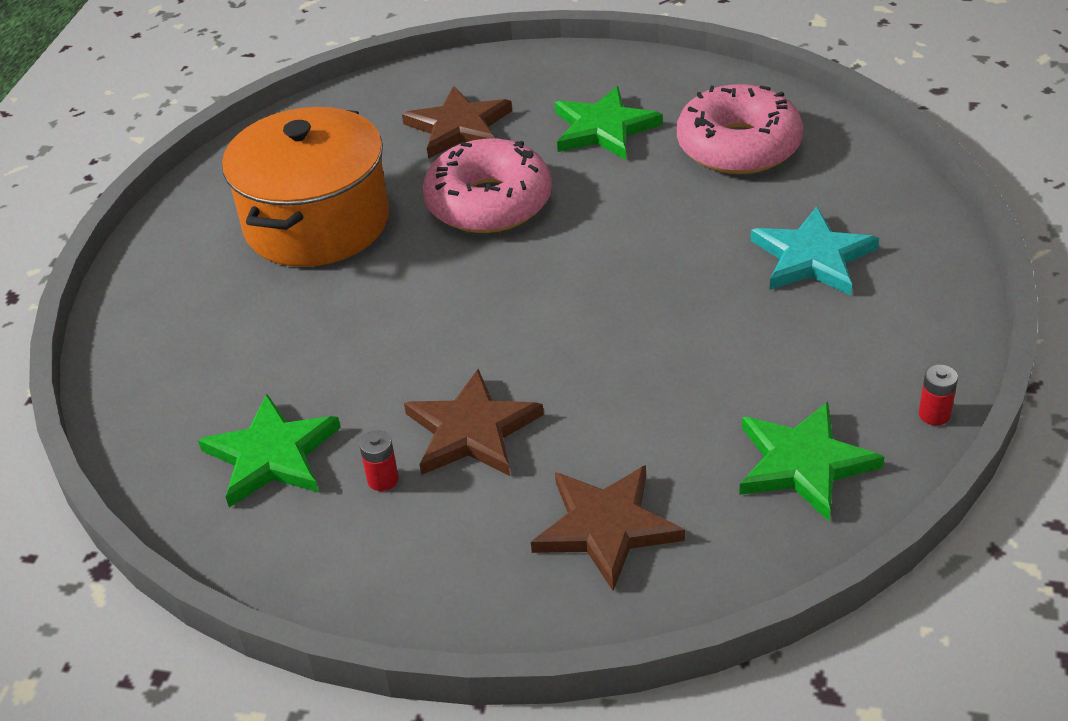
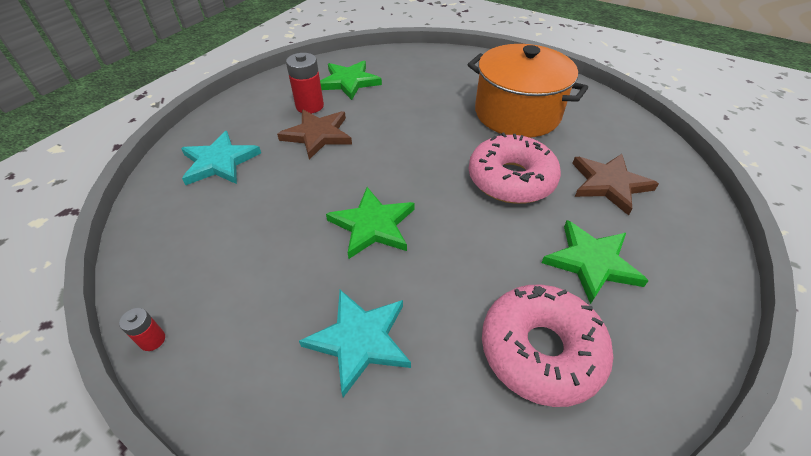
camera: 105 degrees right, 5 degrees up
red battery [359,430,399,491] -> red battery [286,53,324,114], size x1.89
brown star [531,465,685,591] -> turquoise star [181,131,261,185]
green star [739,402,884,521] -> green star moved to [326,187,415,259]

